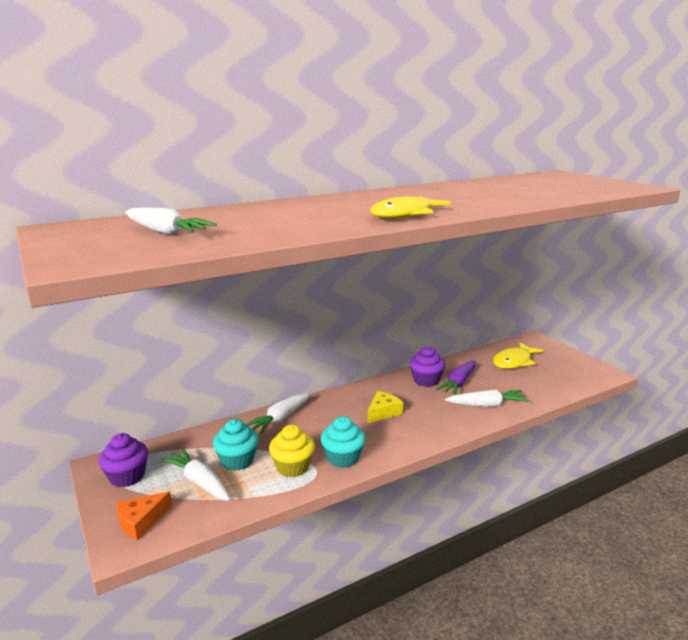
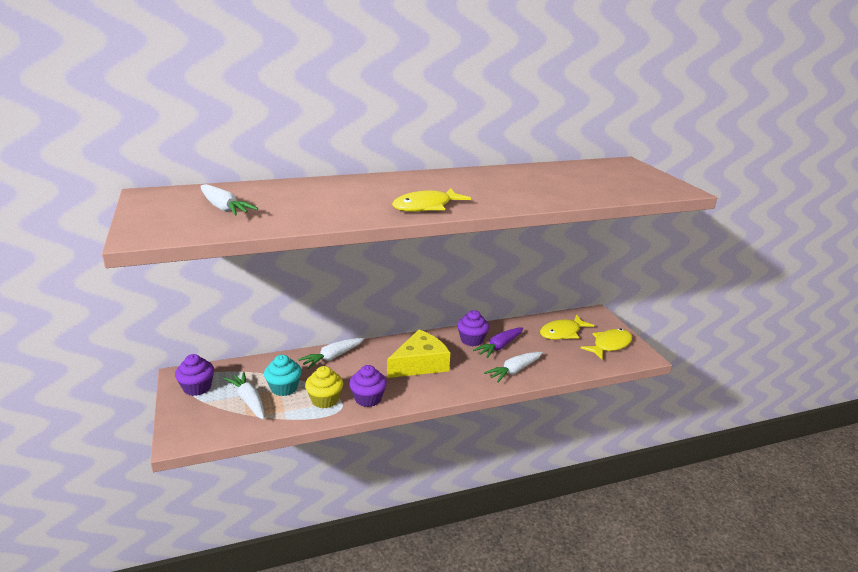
camera: 10 degrees right, 5 degrees up
orange cheese [116,492,172,540] -> none
turquoise cupcake [321,416,365,468] -> purple cupcake [349,365,387,407]
yellow cheese [367,391,403,423] -> yellow cheese [387,330,450,378], size x1.82
white carrot [445,389,530,407] -> white carrot turned 135 degrees clockwise [484,352,543,383]
none -> yellow fish [581,328,632,359]

